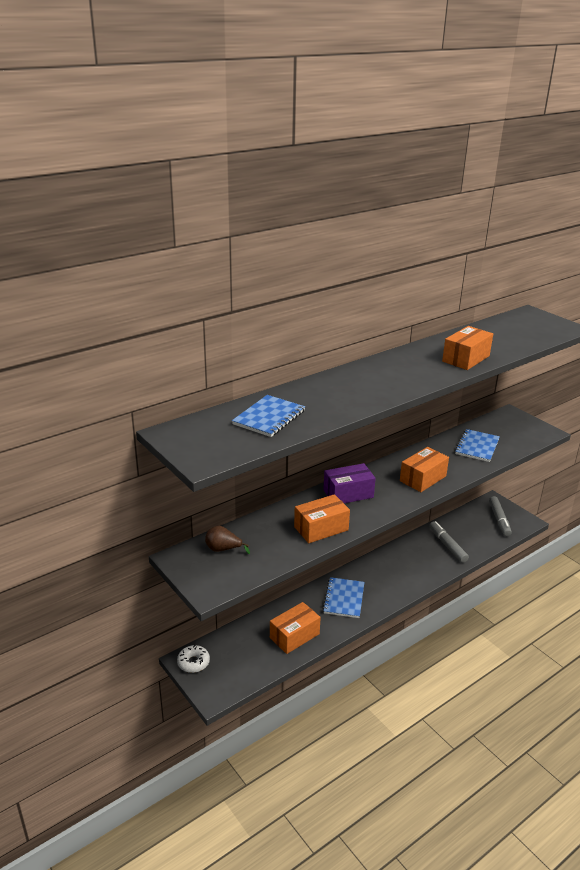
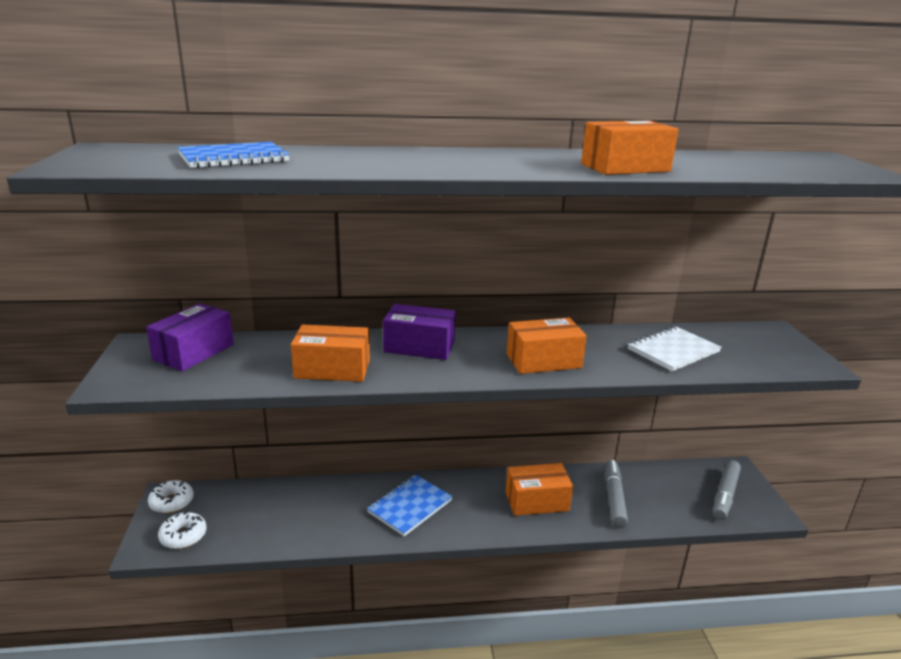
camera: 30 degrees right, 5 degrees down
brown pear [205,526,250,554] -> purple box [146,303,234,371]
orange box [270,602,321,654] -> orange box moved to [505,463,573,516]
blue notebook [455,429,500,462] -> white notebook [628,326,722,371]
none -> white donut [158,511,207,549]

